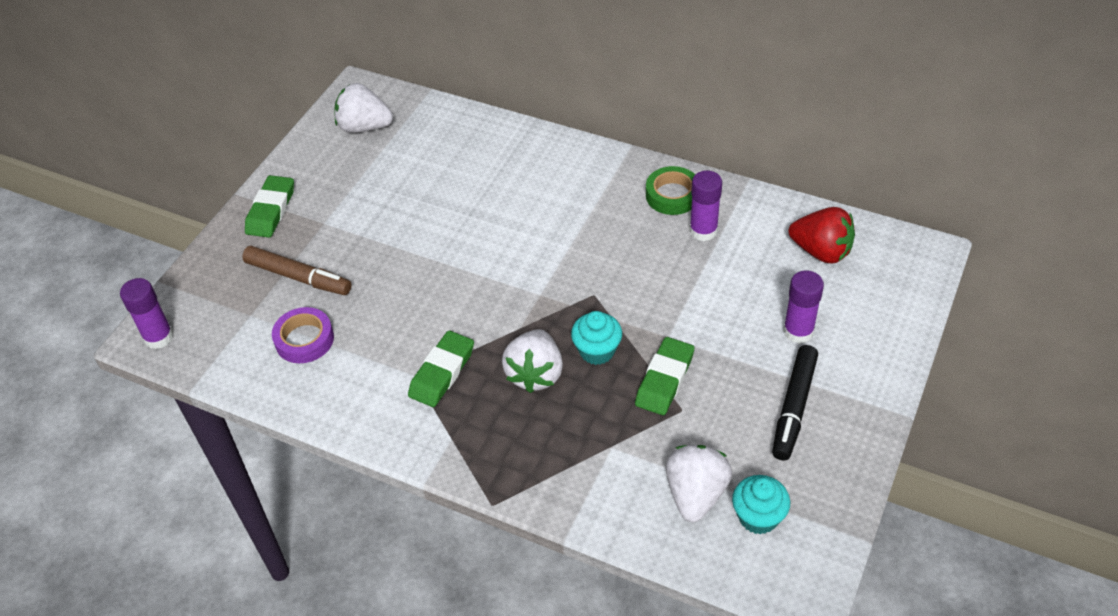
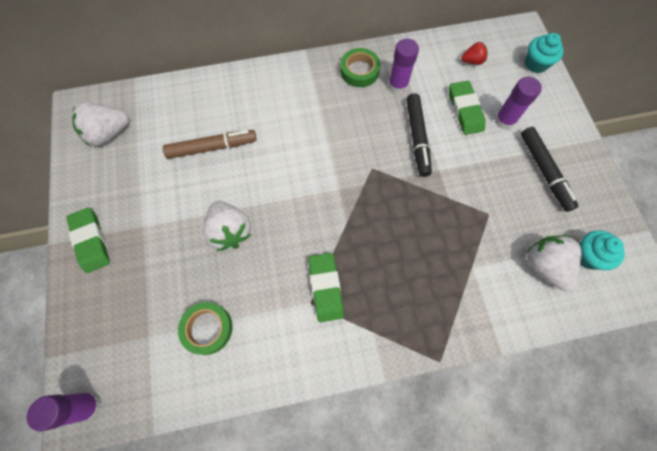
camera: 40 degrees left, 20 degrees up
brown marker [242,246,352,295] -> brown marker moved to [163,130,257,159]
purple tape [272,307,334,363] -> green tape [178,302,233,355]
white strawberry [502,329,563,393] -> white strawberry moved to [203,201,251,251]
turquoise cupcake [571,311,622,365] -> turquoise cupcake moved to [525,33,564,73]
green eraser [635,337,694,415] -> green eraser moved to [449,81,486,135]
red strawberry [788,207,855,264] -> red strawberry [461,42,488,65], size x0.55
none -> black marker [406,93,432,177]

